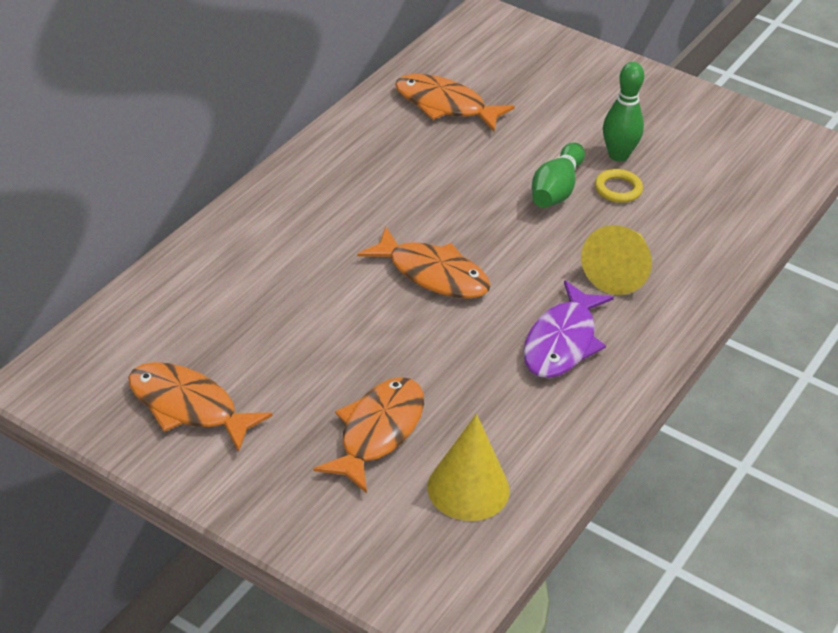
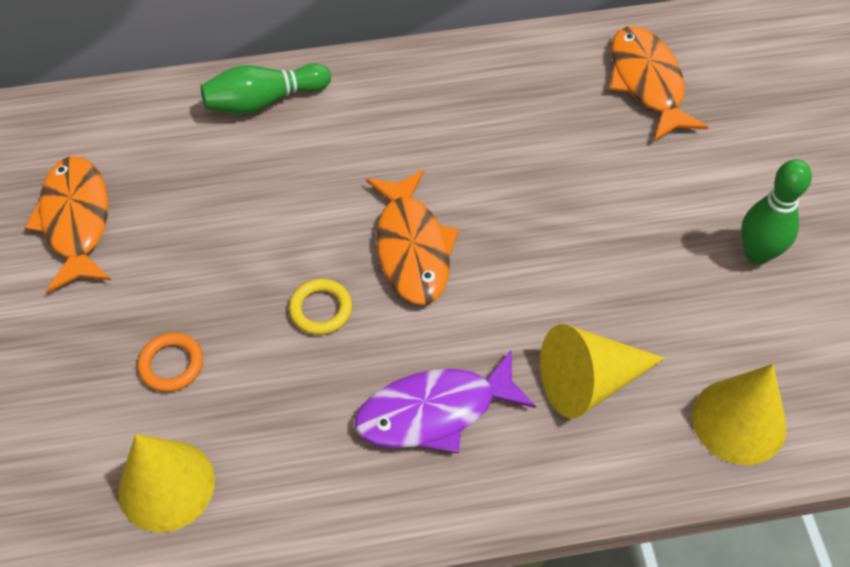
camera: 50 degrees right, 15 degrees up
orange fish [314,377,424,493] -> orange ring [138,332,203,392]
green bowling pin [532,143,585,208] -> green bowling pin moved to [201,63,331,114]
yellow ring [595,169,643,203] -> yellow ring moved to [289,279,352,335]
none -> yellow cone [692,364,787,465]

